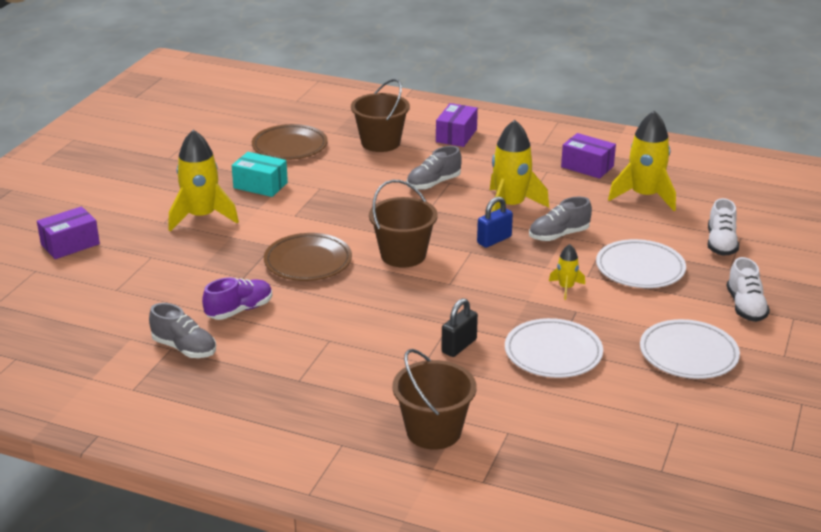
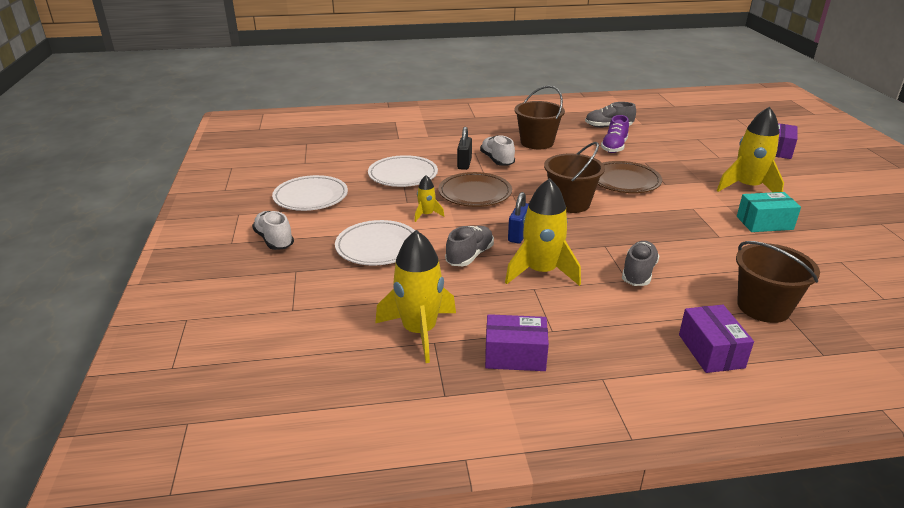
camera: 150 degrees right, 0 degrees up
brown plate [252,124,328,160] -> brown plate moved to [439,172,512,207]
brown bucket [392,349,476,450] -> brown bucket moved to [514,86,565,149]
white shoe [708,198,739,256] -> white shoe moved to [480,135,515,166]

